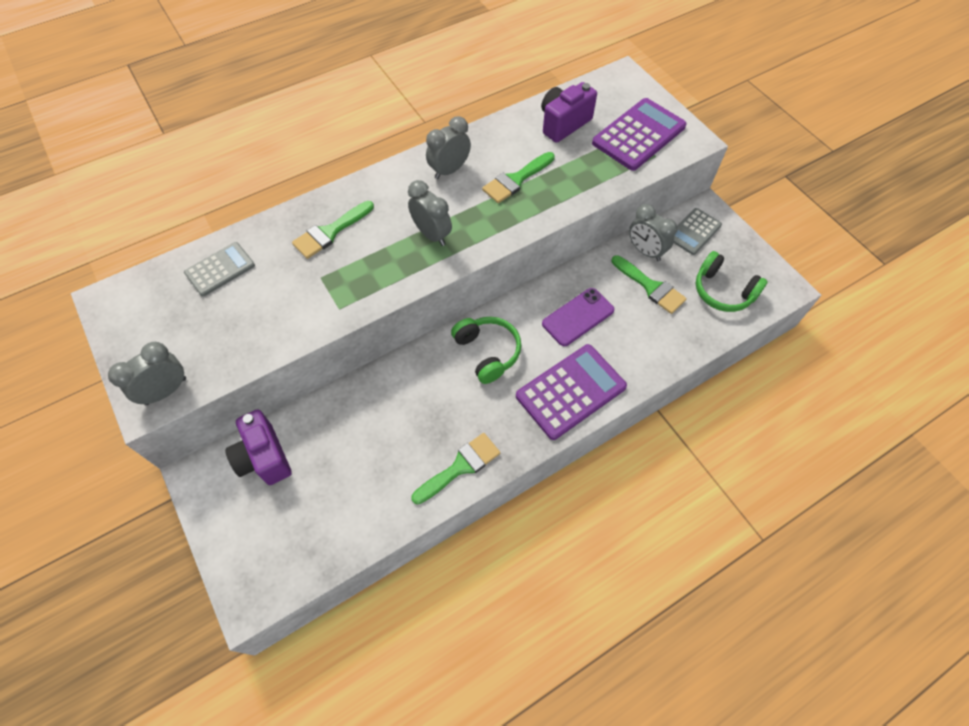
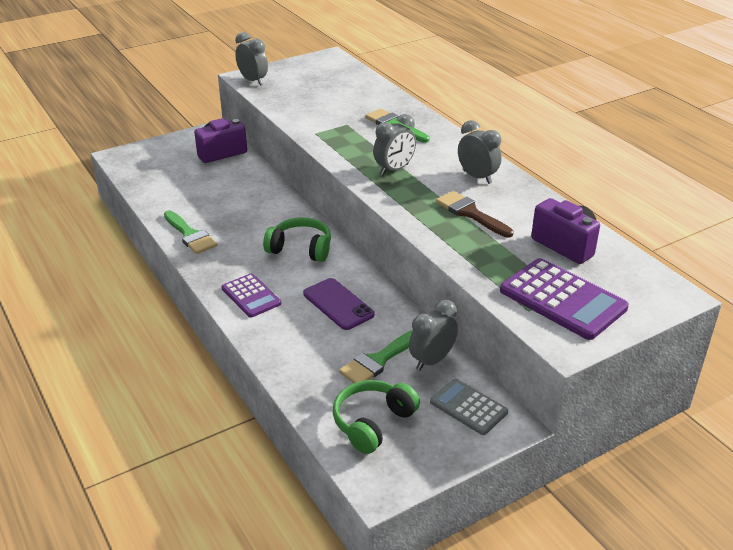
camera: 90 degrees right, 25 degrees down
grey calculator [184,242,255,297] -> none
green headphones [451,317,522,384] -> green headphones turned 135 degrees counterclockwise [263,217,331,262]
green brush [482,152,555,203] -> brown brush [436,191,514,238]
purple calculator [516,344,627,440] -> purple calculator [221,273,281,318], size x0.61

